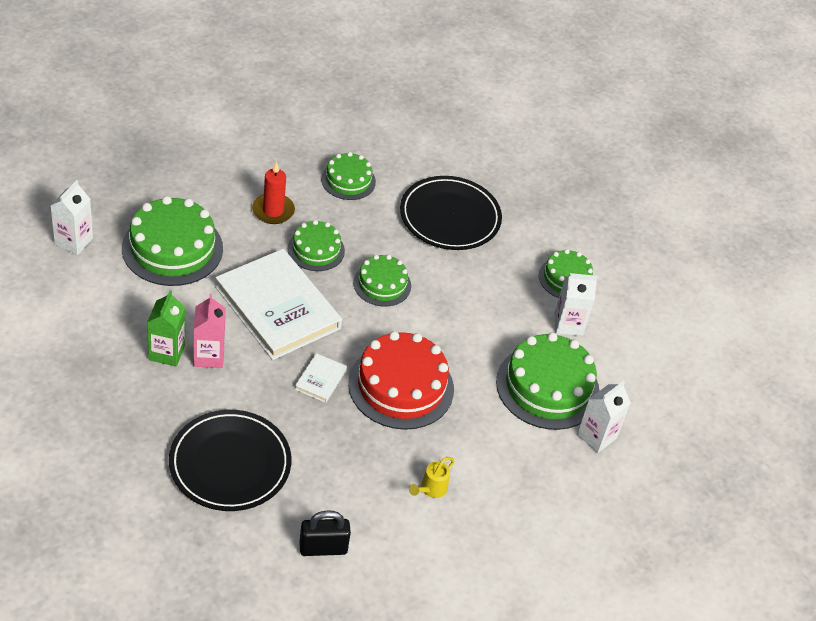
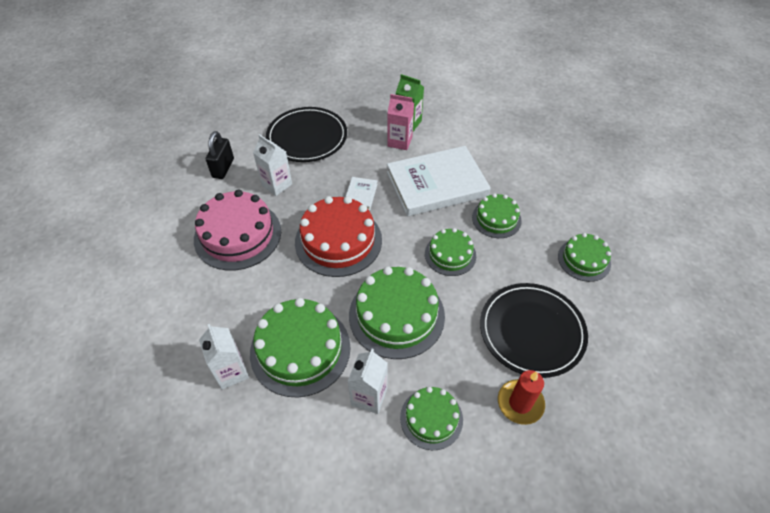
camera: 115 degrees right, 5 degrees up
white carton [50,180,93,255] -> white carton moved to [253,134,292,196]
green cake [122,196,223,286] -> green cake moved to [349,266,445,359]
red candle [252,161,295,224] -> red candle moved to [498,370,545,425]
white book [295,353,347,403] -> white book turned 60 degrees clockwise [345,177,377,210]
yellow watering can [409,457,455,498] -> pink cake [194,190,281,271]

